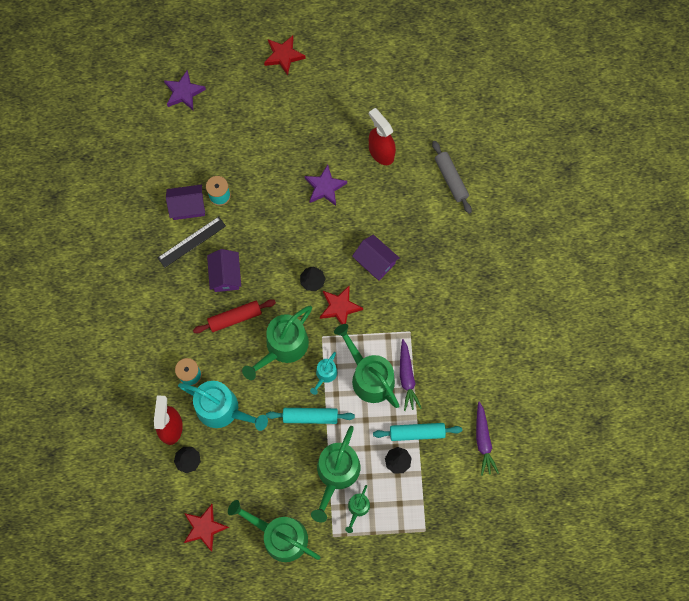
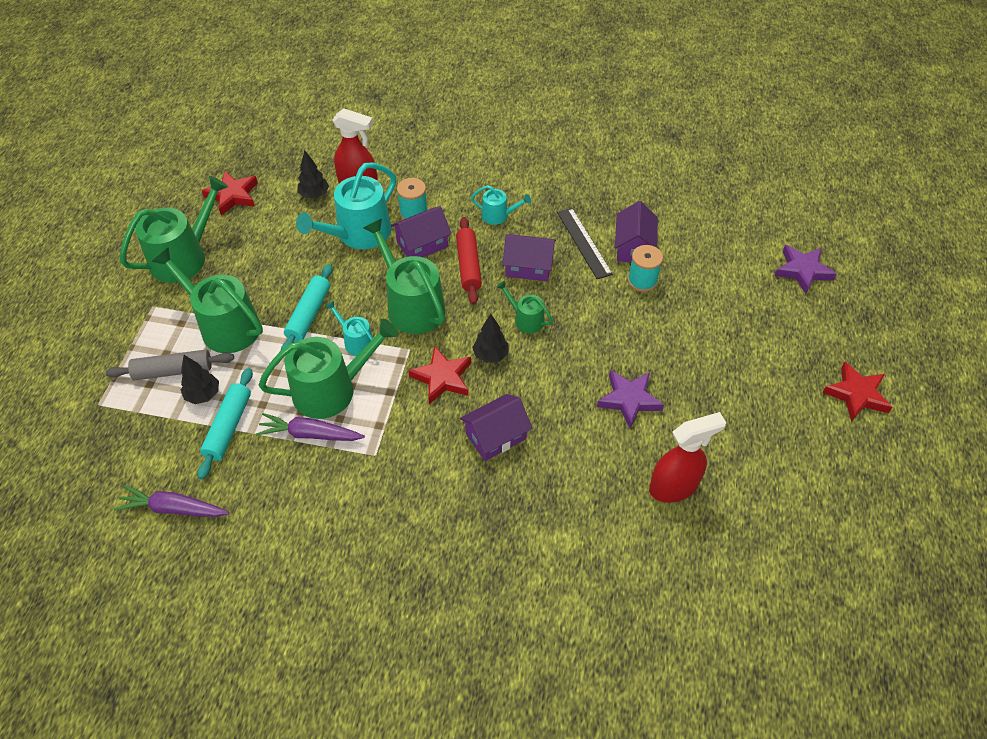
camera: 105 degrees right, 20 degrees down
green watering can [345,485,370,533] -> green watering can moved to [496,281,553,333]
grey rolling pin [432,141,472,214] -> grey rolling pin moved to [105,350,234,381]
none -> purple house [391,206,452,257]
none -> turquoise watering can [471,185,531,225]

